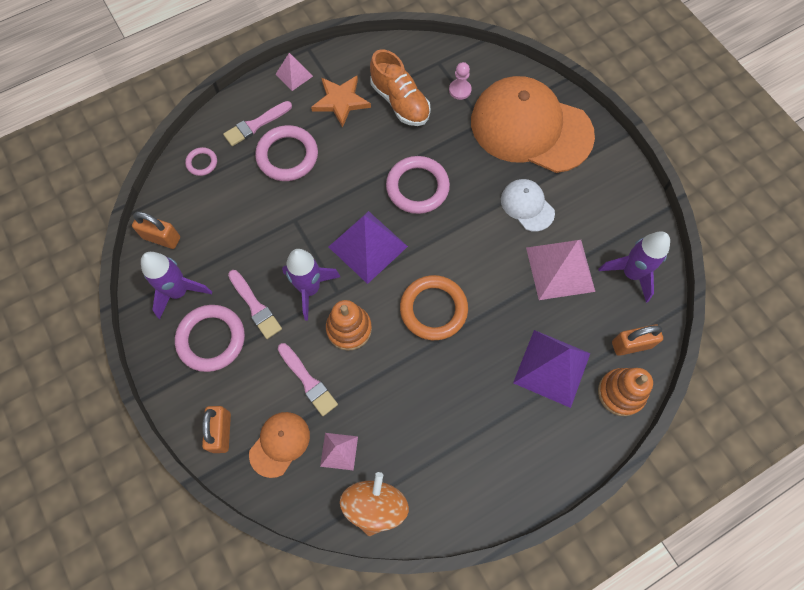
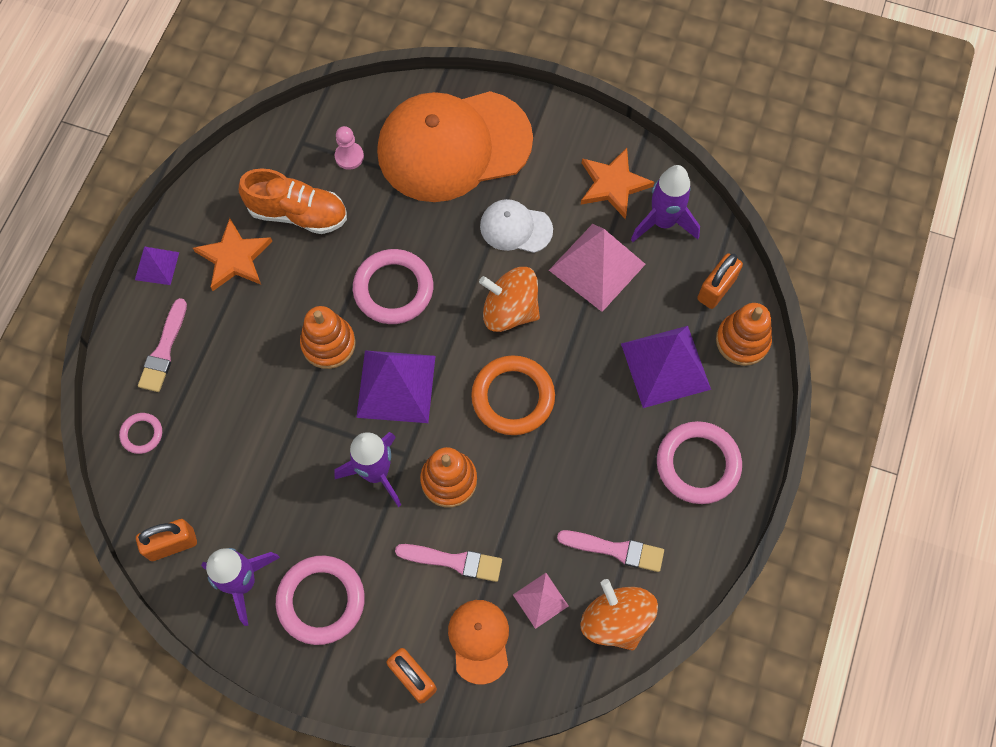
camera: 40 degrees left, 0 degrees up
pink brush [228,270,282,339] -> pink brush moved to [557,530,664,572]
pink ring [255,125,318,181] -> pink ring moved to [657,421,742,504]
pink pyramid [276,53,313,91] -> purple pyramid [135,247,179,285]
none -> orange stacking toy [300,306,356,369]
none -> orange spinning top [479,267,540,332]
none -> orange star [581,148,655,219]

